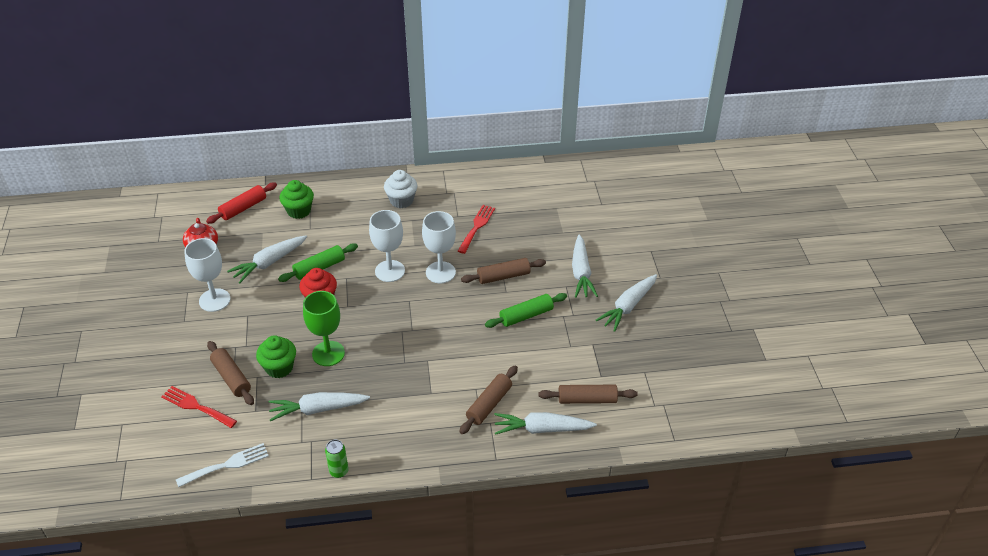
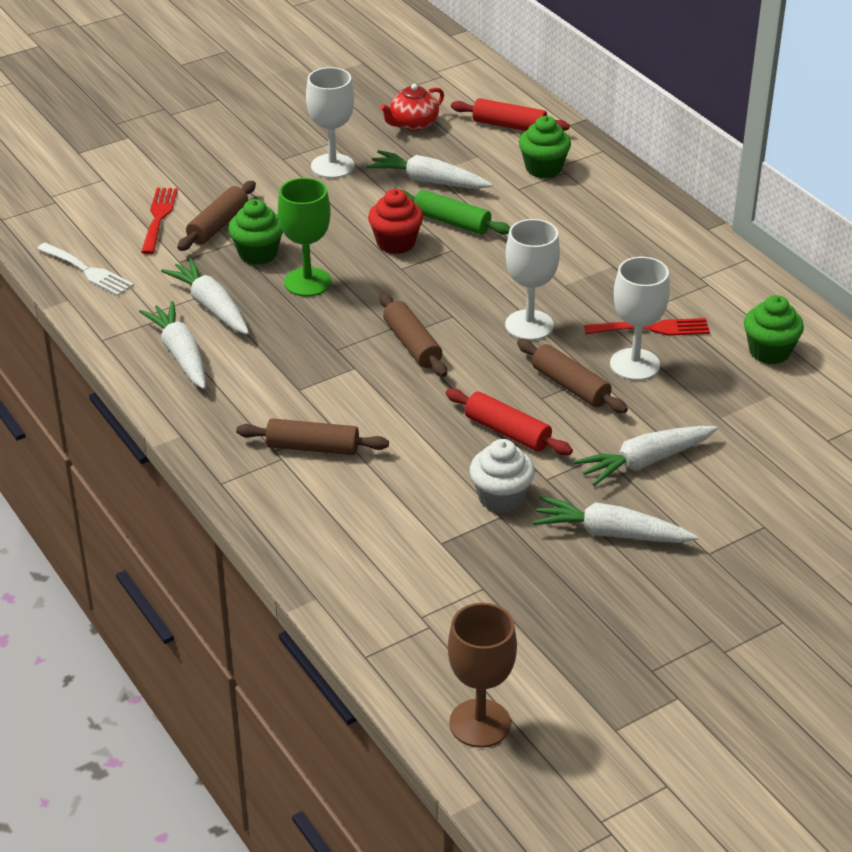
camera: 65 degrees right, 5 degrees down
green can [325,440,349,478] -> none
white goblet [369,210,405,282] -> white goblet moved to [610,257,670,381]
white cupcake [384,170,417,208] -> white cupcake moved to [470,439,535,513]
green rolling pin [485,293,567,328] -> red rolling pin [446,388,573,455]
white carrot [494,412,597,435] -> white carrot moved to [139,301,206,389]
brown rolling pin [538,385,638,404] -> brown rolling pin moved to [379,293,447,377]
none -> brown goblet [448,603,517,748]
none -> green cupcake [744,295,804,364]

